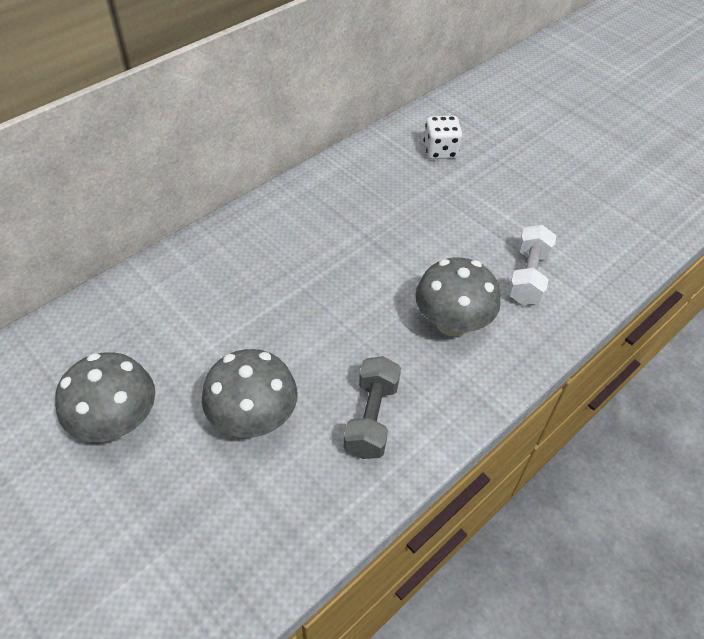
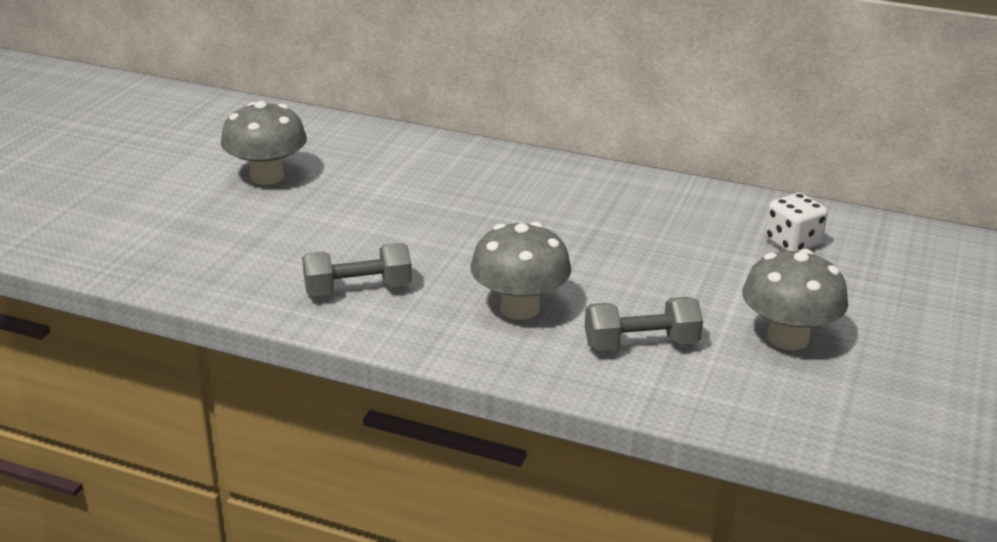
camera: 65 degrees right, 20 degrees down
grey mushroom [202,349,297,438] -> grey mushroom moved to [742,249,848,350]
white dumbbell [508,225,556,305] -> grey dumbbell [585,297,703,351]

